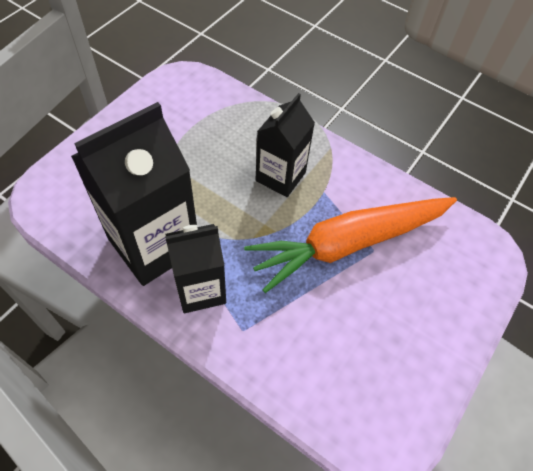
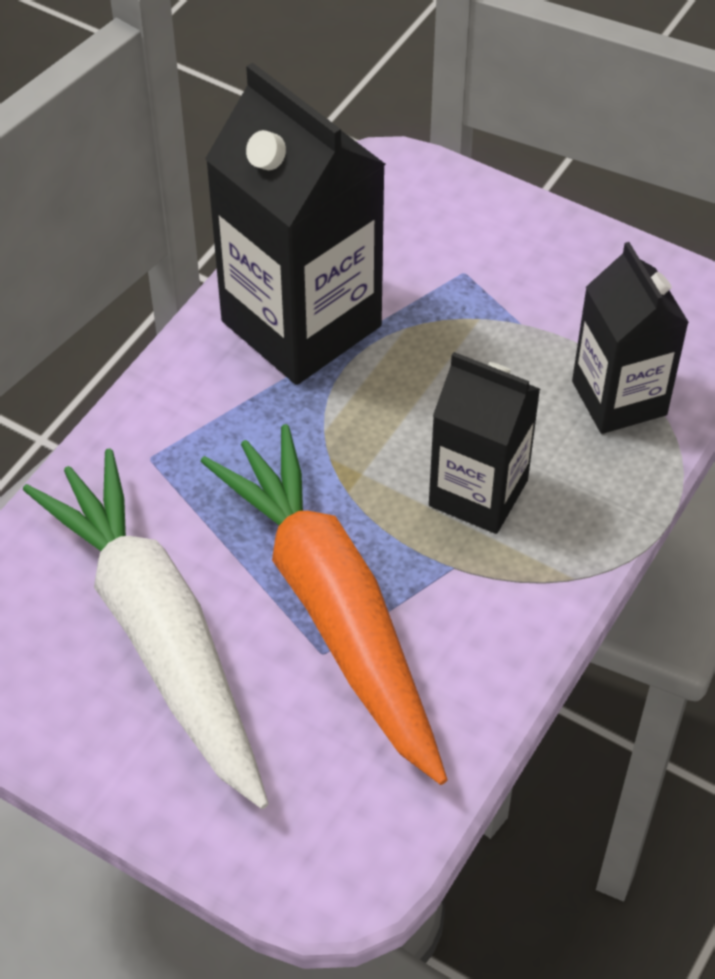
camera: 90 degrees right, 5 degrees down
black carton [165,224,226,313] -> black carton moved to [572,242,689,434]
none -> white carrot [23,448,269,809]

